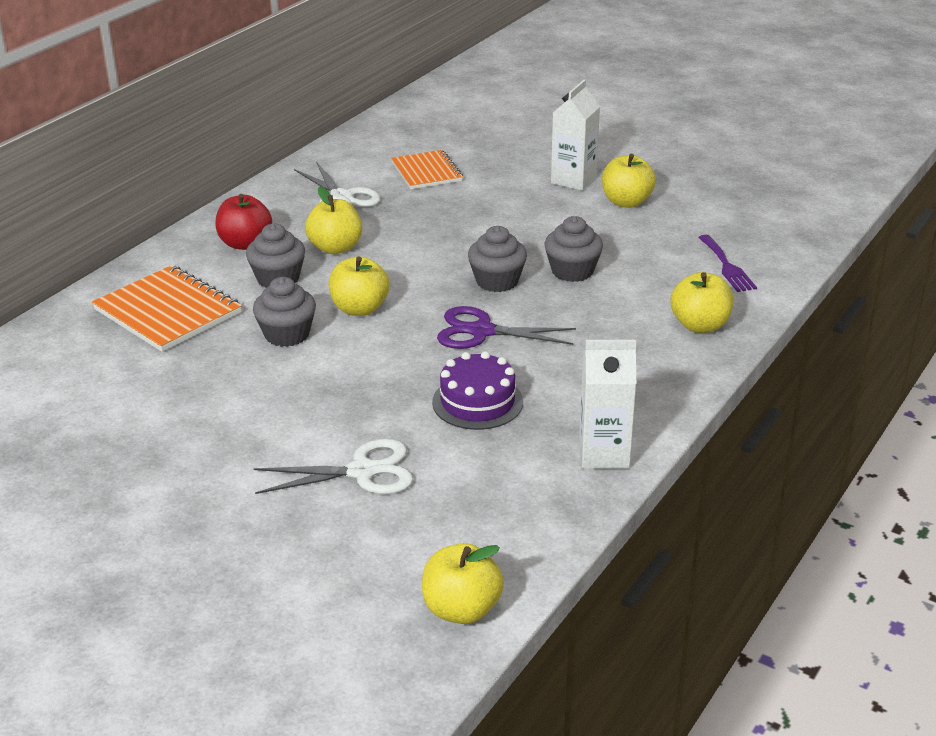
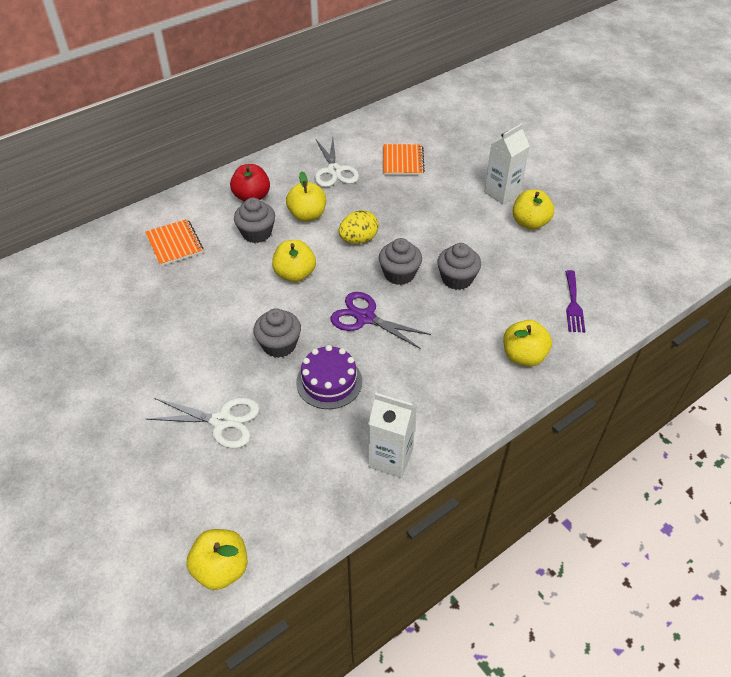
camera: 20 degrees right, 15 degrees up
orange notebook [92,265,242,352] -> orange notebook [145,219,203,266], size x0.66
grey cupcake [253,277,316,347] -> grey cupcake moved to [253,308,301,358]
none -> yellow egg [339,210,379,244]

